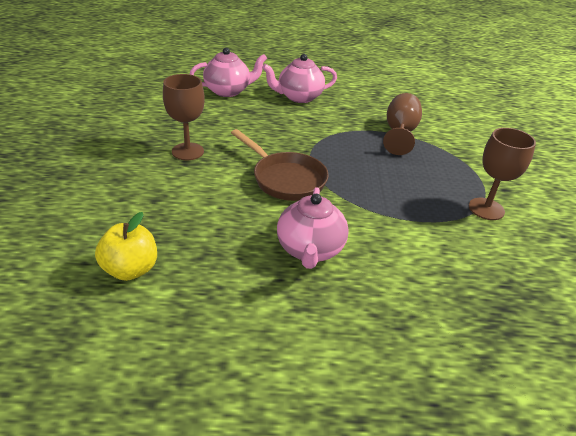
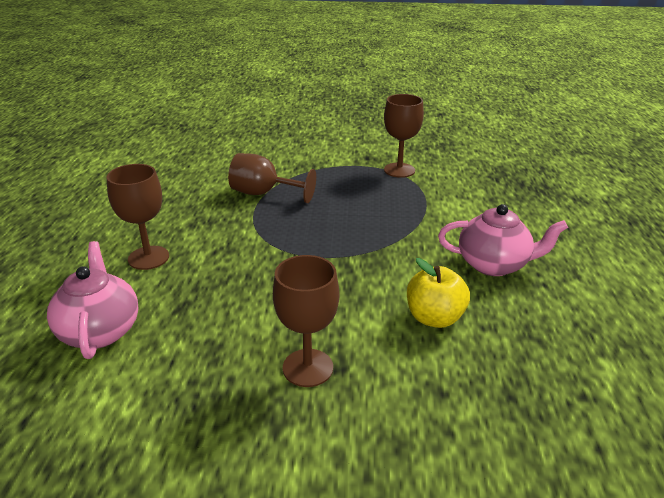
camera: 85 degrees left, 5 degrees down
yellow apple [95,212,157,281] -> yellow apple moved to [407,258,470,328]
brown pan [231,129,329,201] -> none
pink teapot [262,54,337,103] -> brown goblet [107,164,169,270]

